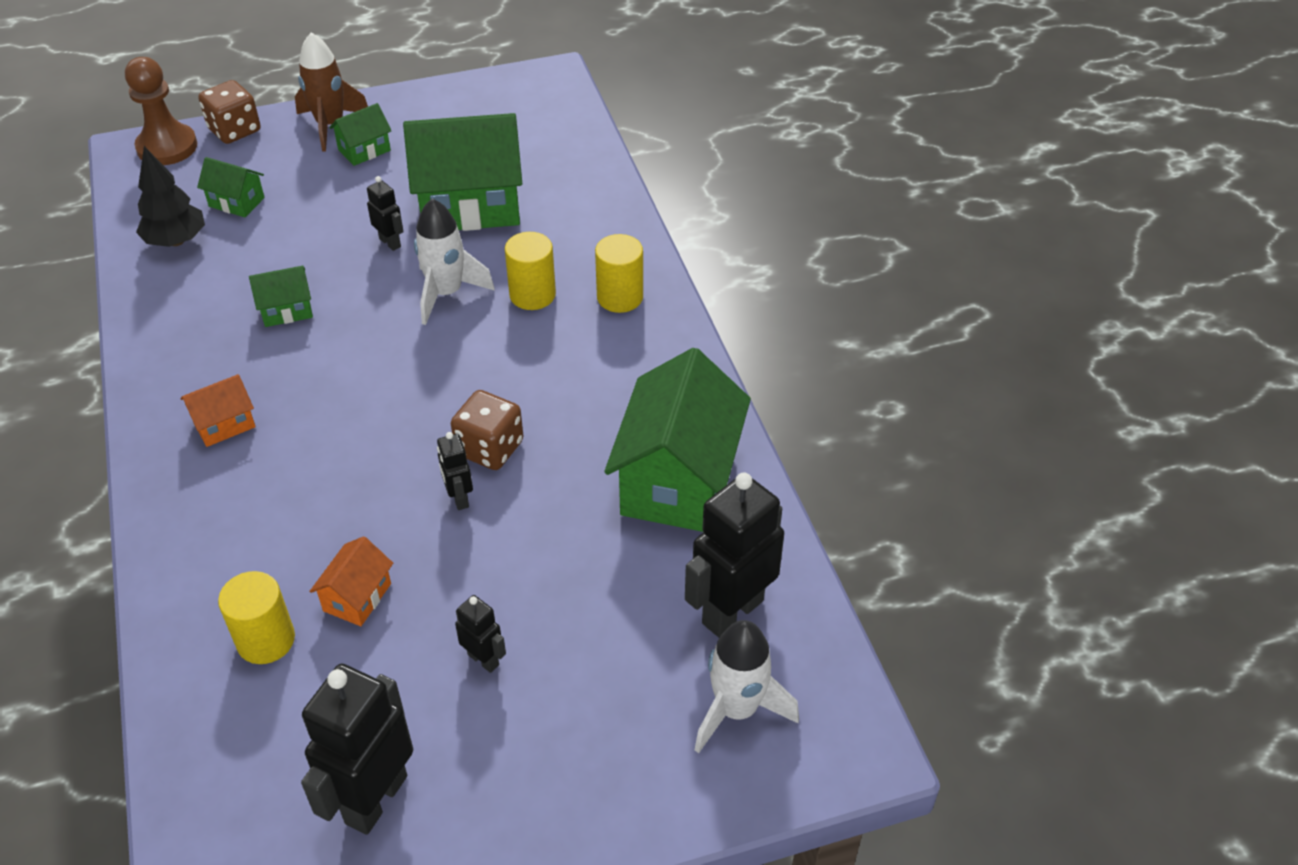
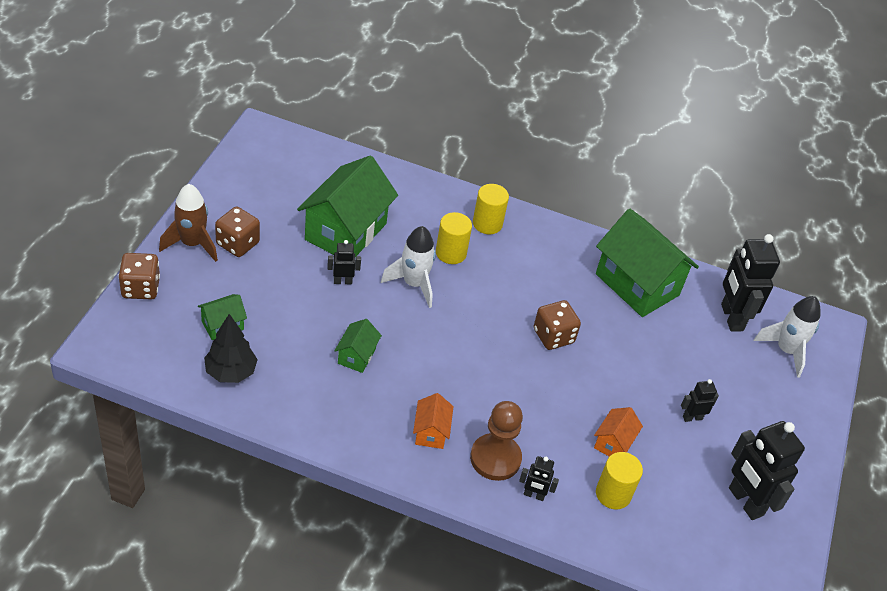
camera: 60 degrees left, 0 degrees up
brown pawn [125,57,197,165] -> brown pawn moved to [470,401,523,481]
orange house [309,536,393,626] -> orange house turned 60 degrees clockwise [594,407,643,457]
green house [329,103,392,166] -> brown dice [215,207,260,257]
black robot [437,432,473,510] -> black robot moved to [519,456,559,501]

